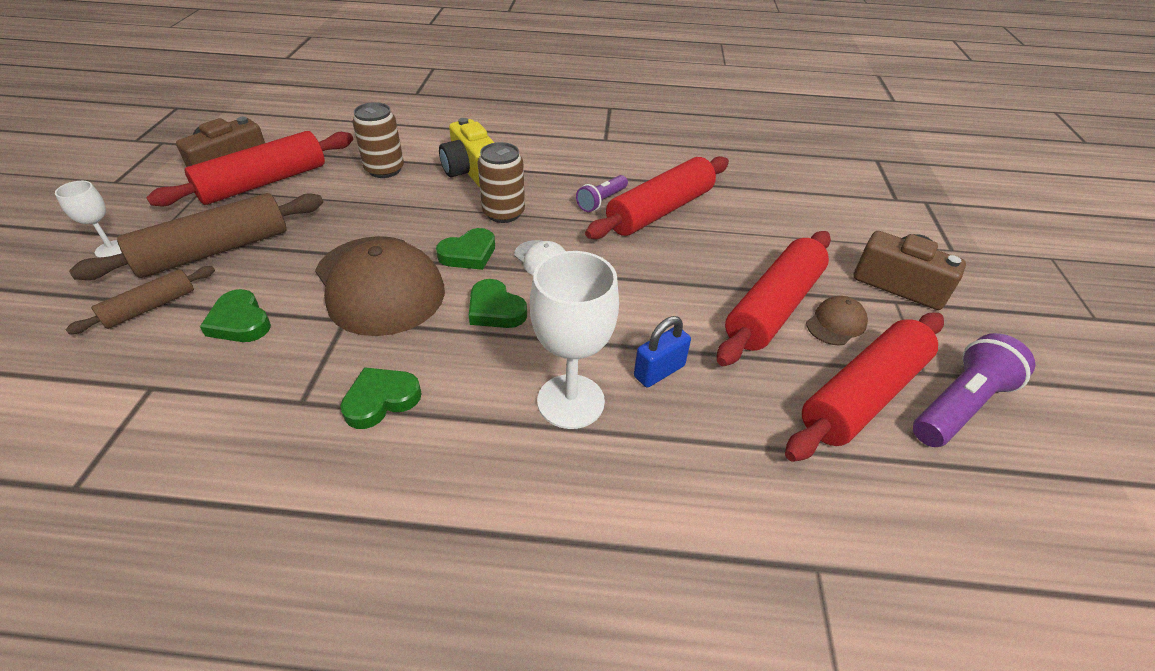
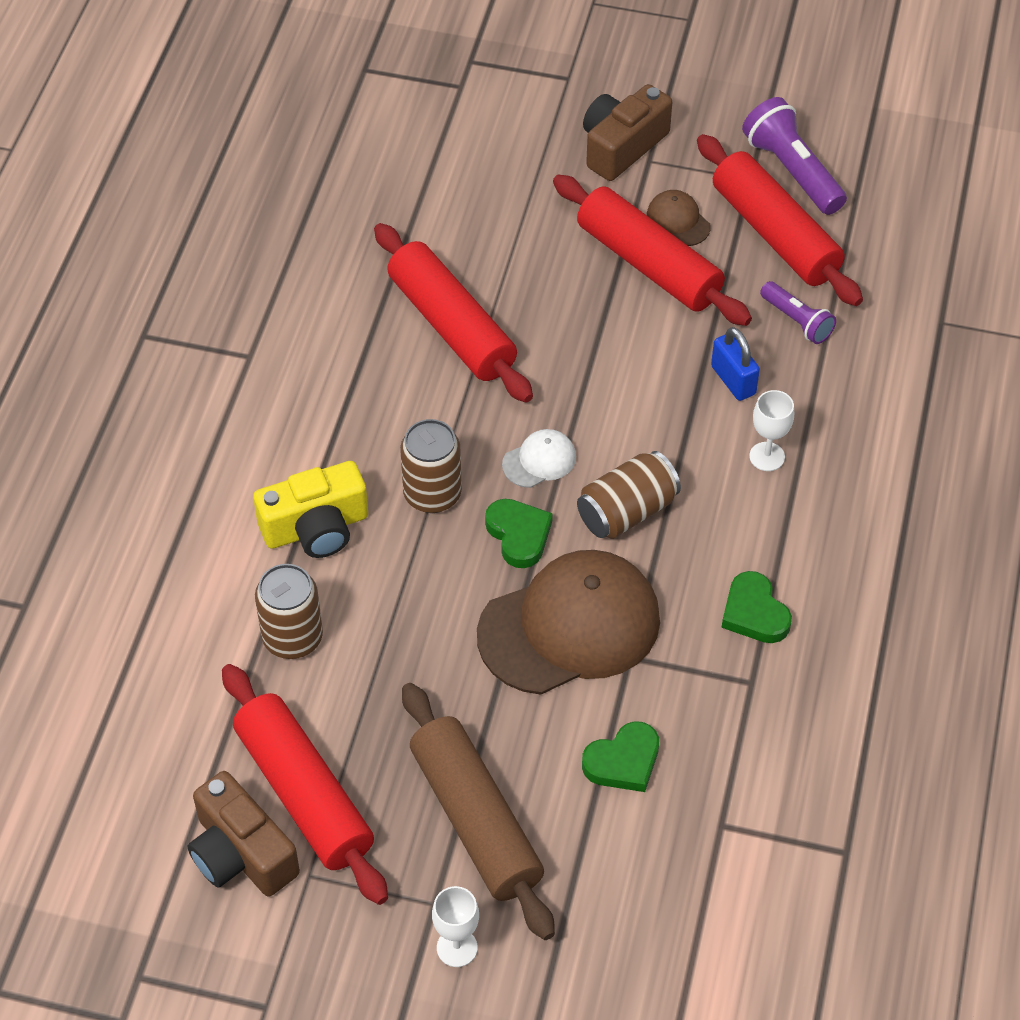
camera: 80 degrees left, 10 degrees up
brown rolling pin [65,266,215,334] -> none
green heart [469,279,527,328] -> brown can [577,451,681,539]
white goblet [530,251,619,429] -> white goblet [749,390,794,471], size x0.53
purple flashlight [576,175,628,212] -> purple flashlight moved to [760,281,836,344]

